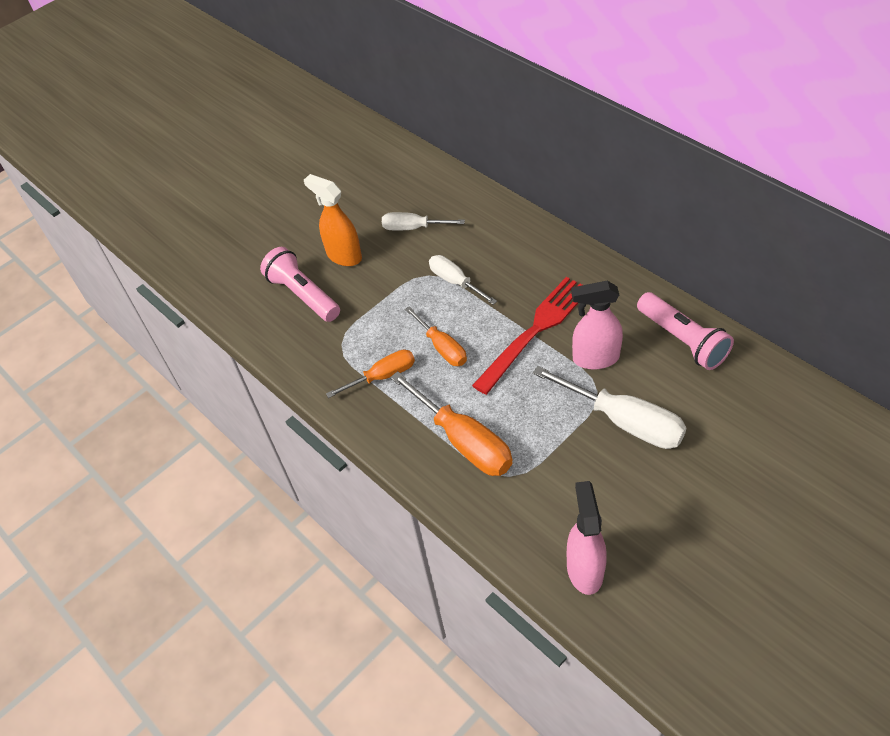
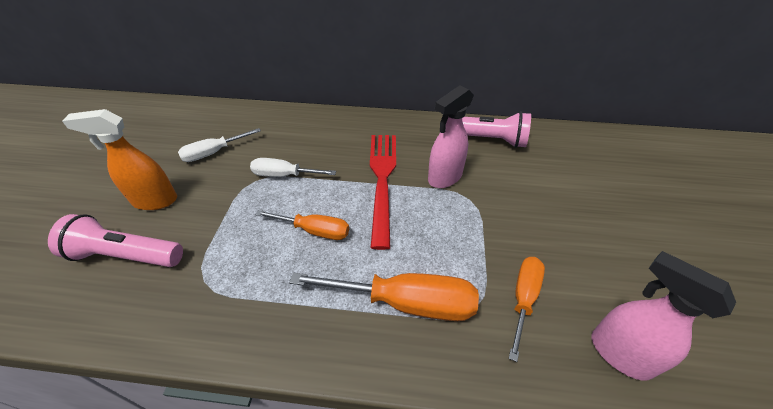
camera: 45 degrees left, 5 degrees down
orange screwdriver [326,349,415,398] -> orange screwdriver moved to [509,257,545,362]
white screwdriver [533,366,687,449] -> none

